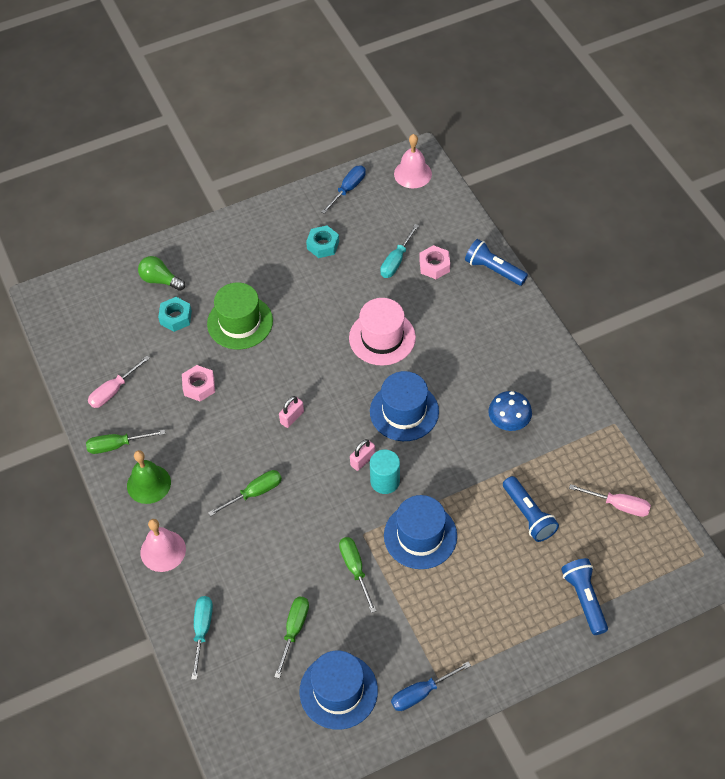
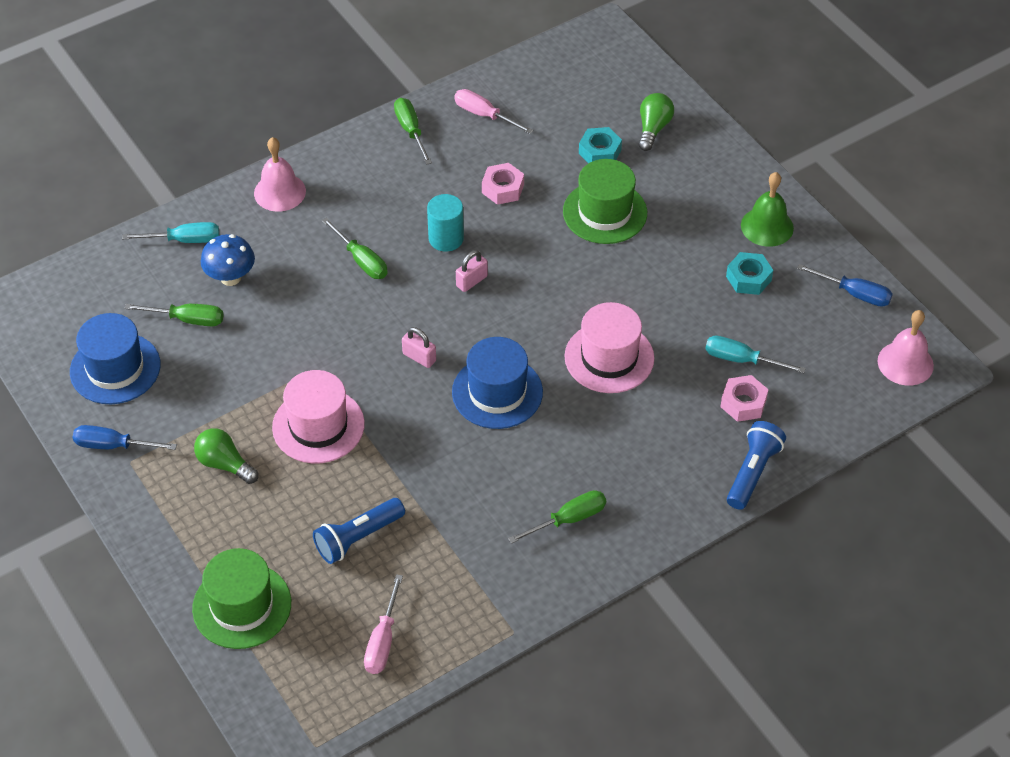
camera: 80 degrees right, 5 degrees down
green bell [127,450,171,504] -> green bell moved to [741,172,794,247]
pink padlock [279,396,304,428] -> pink padlock turned 75 degrees counterclockwise [456,250,488,292]
green screwdriver [339,537,376,613] -> green screwdriver moved to [508,490,606,544]
turquoise cylinder [370,449,400,494] -> turquoise cylinder moved to [427,194,464,252]
blue hat [384,495,457,569] -> pink hat [272,370,365,463]
blue screwdriver [391,661,471,711] -> blue screwdriver turned 45 degrees counterclockwise [72,425,177,450]
blue mushroom [488,391,532,431] -> blue mushroom moved to [201,234,255,286]
blue flashlight [561,558,608,635] -> green hat [192,548,291,649]
none -> green light bulb [194,428,258,484]

